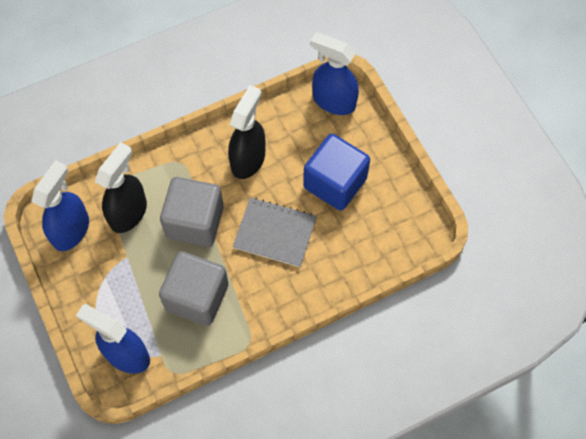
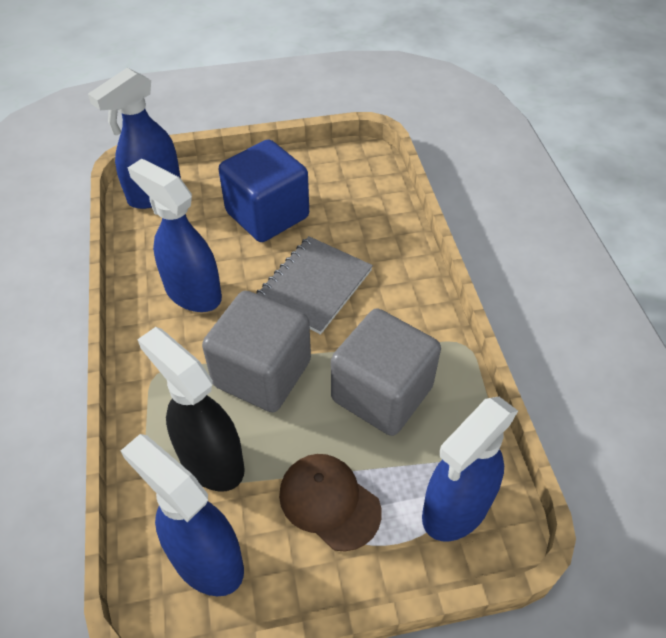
camera: 75 degrees left, 15 degrees down
black spray bottle [228,85,265,179] -> blue spray bottle [128,159,222,312]
none -> brown cap [279,454,382,552]

